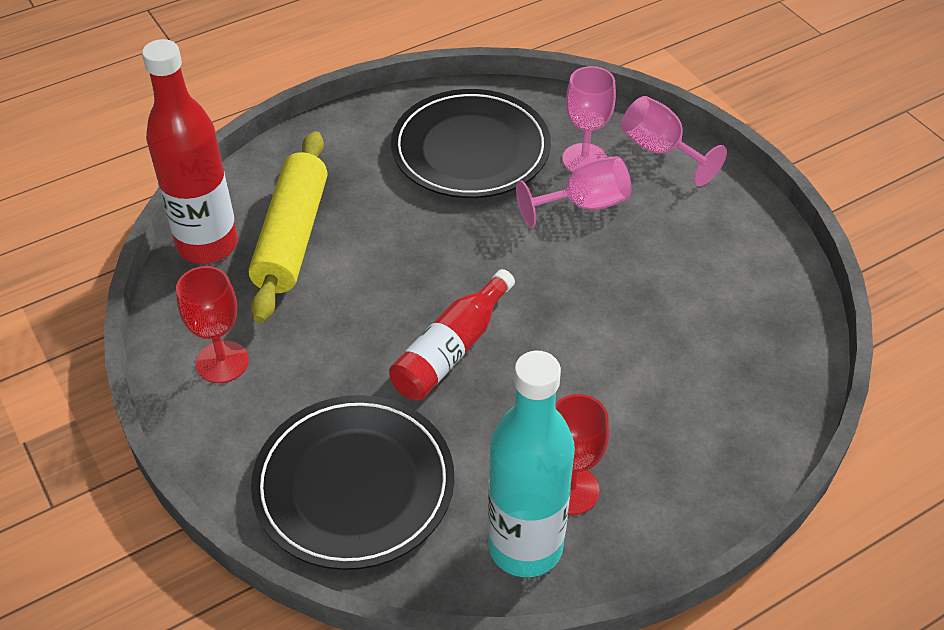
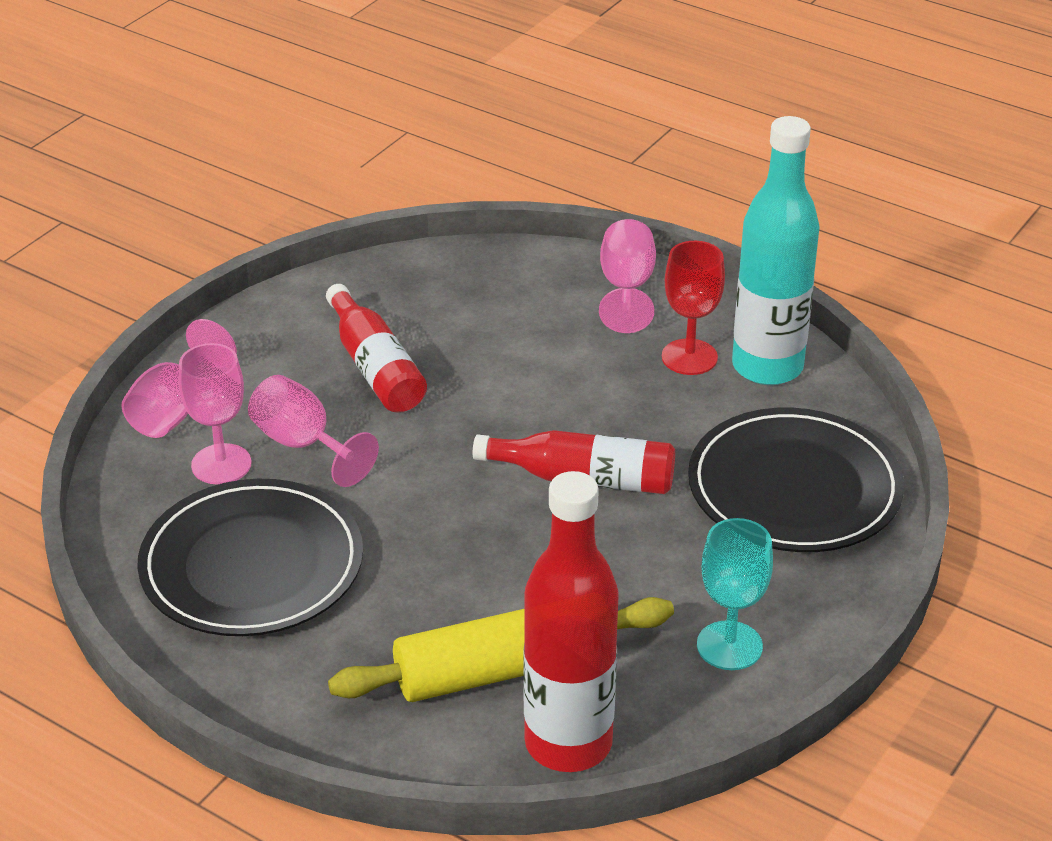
camera: 115 degrees left, 10 degrees down
red goblet [176,266,249,383] -> turquoise goblet [697,518,773,670]
none -> red bottle [326,284,427,413]
none -> pink goblet [599,219,656,333]

